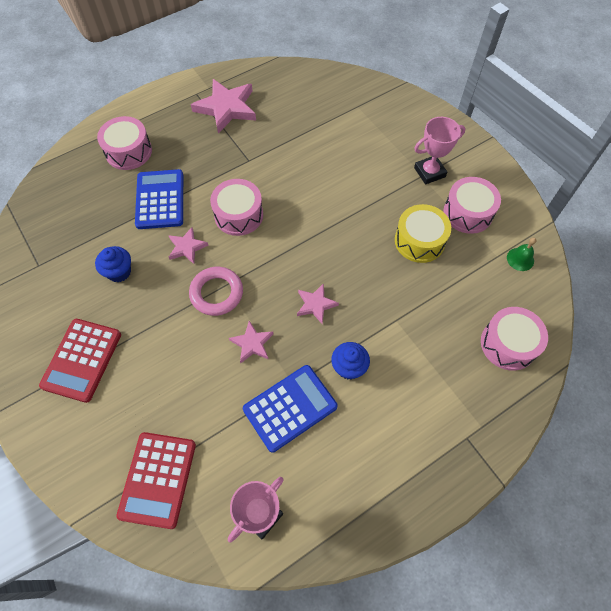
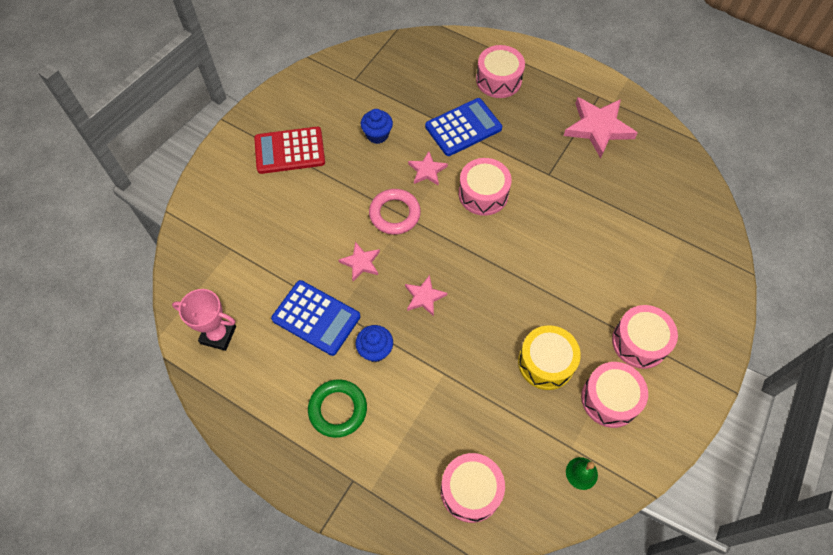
camera: 65 degrees right, 0 degrees up
red calculator [117,432,196,529] -> none
pink trophy [414,117,465,184] -> pink drum [612,305,678,369]
none -> green ring [308,379,367,438]

